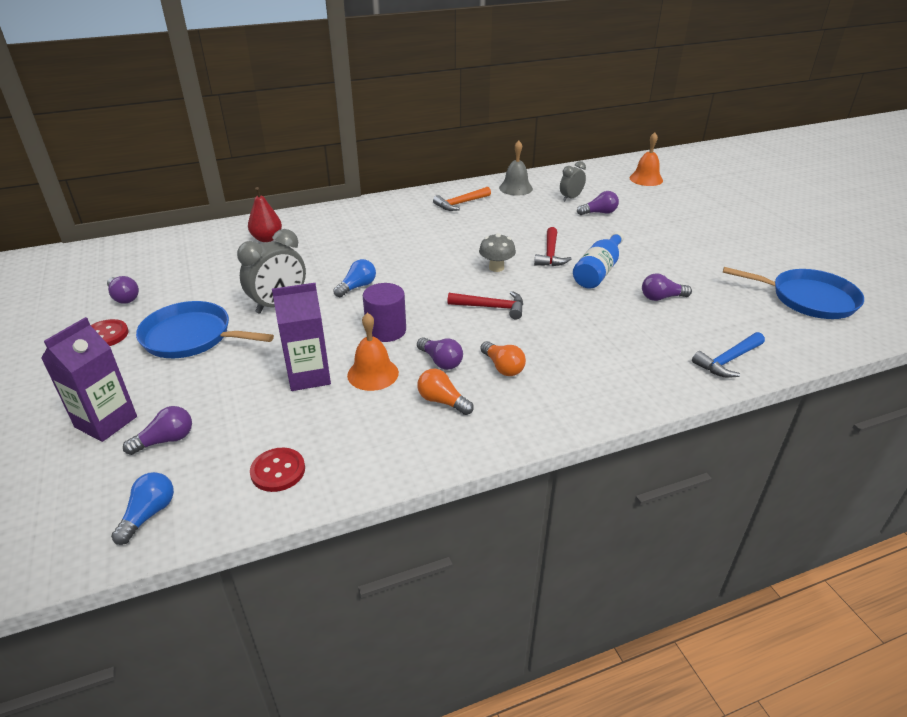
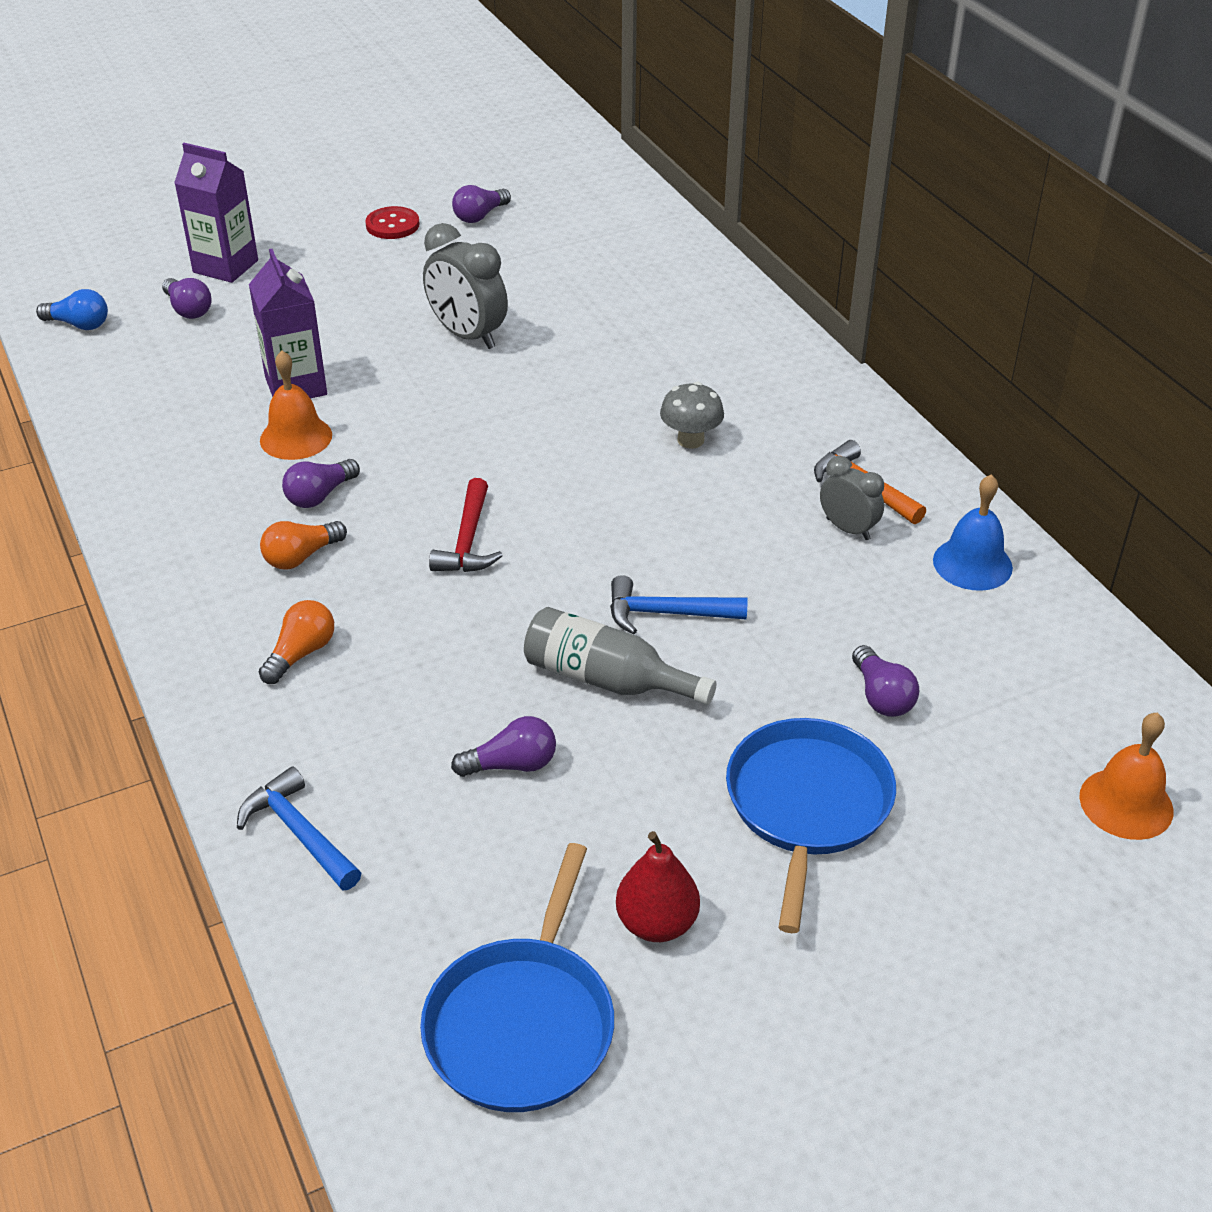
camera: 85 degrees right, 5 degrees up
blue pan [136,301,274,358] -> blue pan moved to [726,718,896,933]
red pear [248,187,282,242] -> red pear moved to [616,831,700,942]
red button [250,448,305,492] -> none
blue light bulb [333,259,376,297] -> none
purple cylinder [363,283,406,342] -> none
orange light bulb [417,369,474,415] -> orange light bulb moved to [259,600,334,684]
grey mushroom [479,233,516,272] -> grey mushroom moved to [660,382,724,449]
grey bell [499,141,533,196] -> blue bell [933,474,1013,591]
red hammer [534,227,572,266] -> blue hammer [610,575,748,634]
grey clock [560,161,586,201] -> grey clock moved to [820,456,884,540]
blue bottle [573,231,624,289] -> grey bottle [524,607,716,705]
purple light bulb [642,273,692,301] -> purple light bulb turned 90 degrees clockwise [451,716,556,777]

